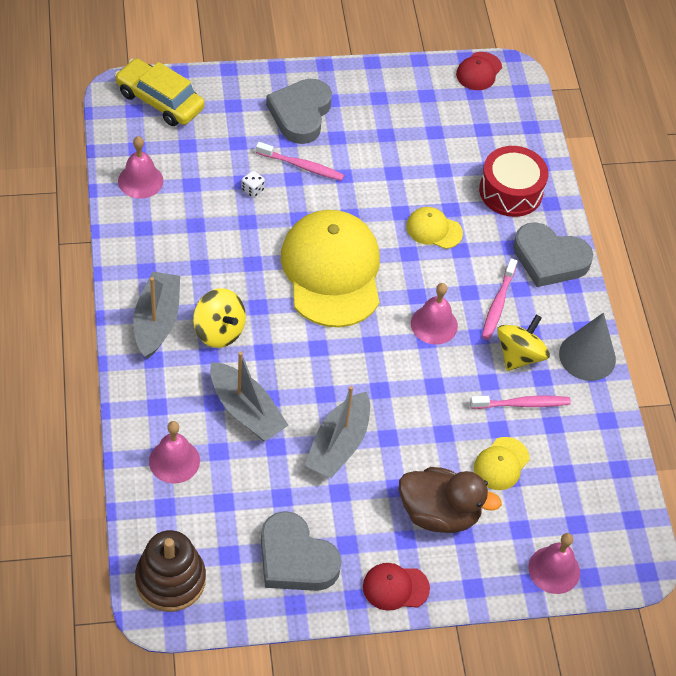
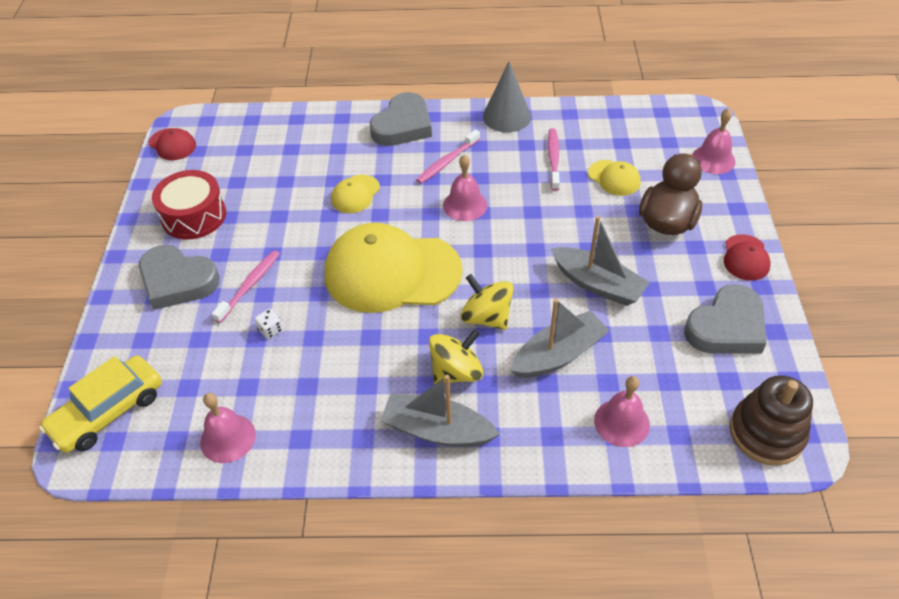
camera: 75 degrees left, 5 degrees down
red drum [479,146,548,217] -> red drum moved to [152,170,226,239]
pink toothbrush [482,258,517,340] -> pink toothbrush turned 105 degrees clockwise [416,129,480,184]
yellow spinning top [497,315,550,371] -> yellow spinning top moved to [461,274,514,330]

